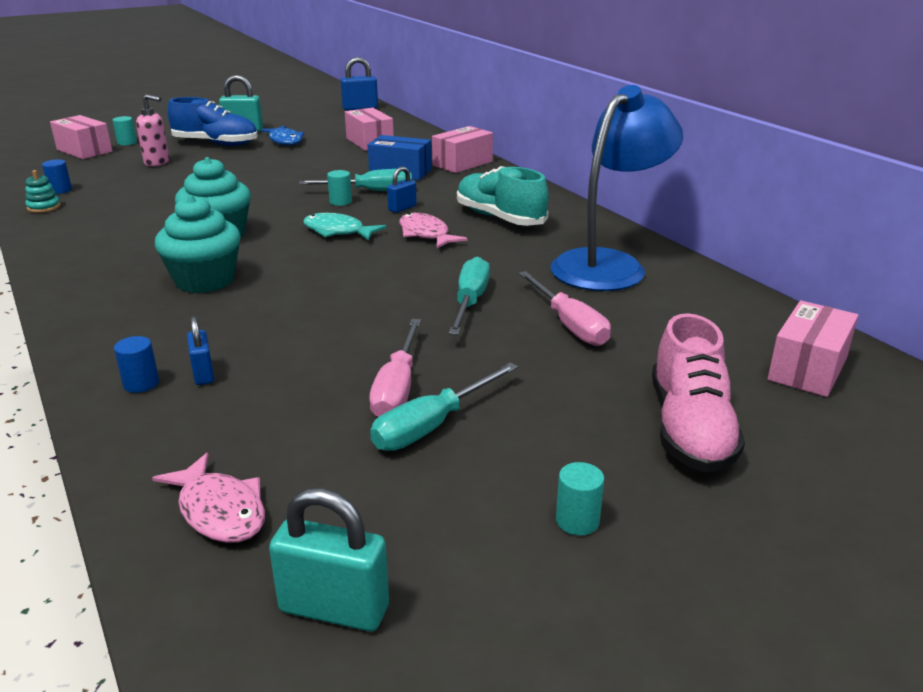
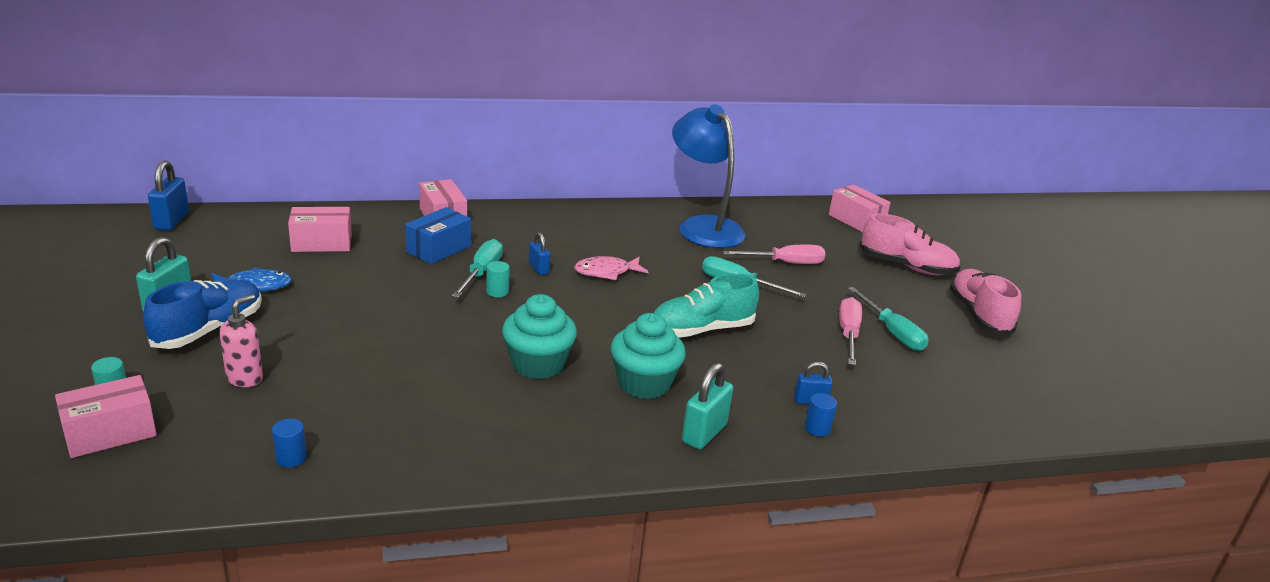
camera: 75 degrees left, 0 degrees up
turquoise stacking toy [25,170,61,213] -> none
pink fish [152,453,265,543] -> none
turquoise padlock [269,488,389,631] -> turquoise padlock moved to [682,363,733,450]
turquoise fish [303,213,386,241] -> none
pink screwdriver [369,319,421,417] -> pink screwdriver turned 105 degrees counterclockwise [839,297,862,365]
turquoise shoe [457,166,549,226] -> turquoise shoe moved to [654,273,759,338]
turquoise cylinder [556,462,605,535] -> pink shoe [949,269,1022,336]

